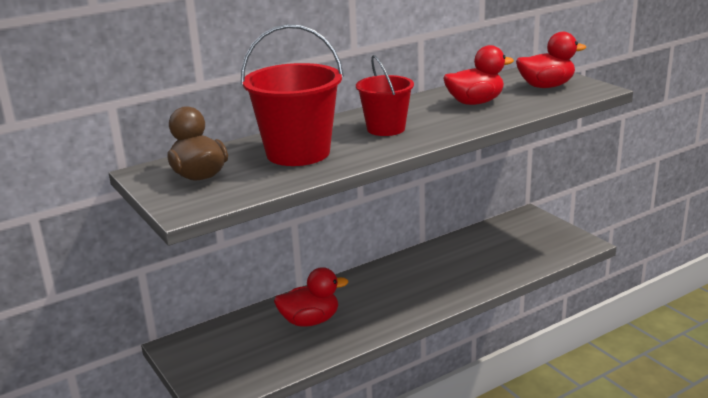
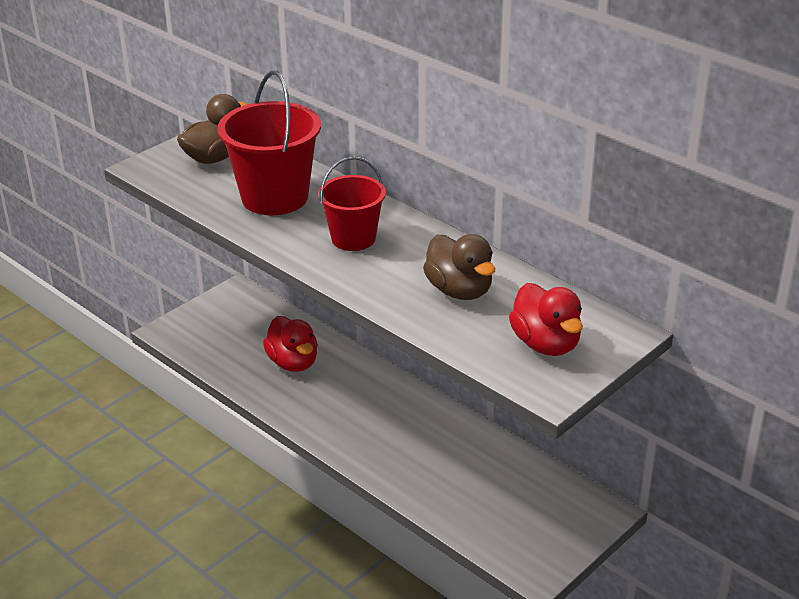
camera: 75 degrees right, 10 degrees up
red duck [443,45,514,105] -> brown duck [423,234,495,300]

